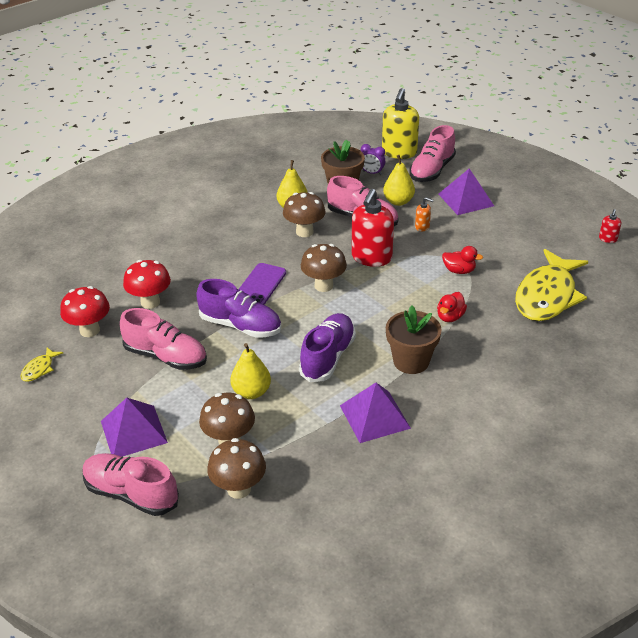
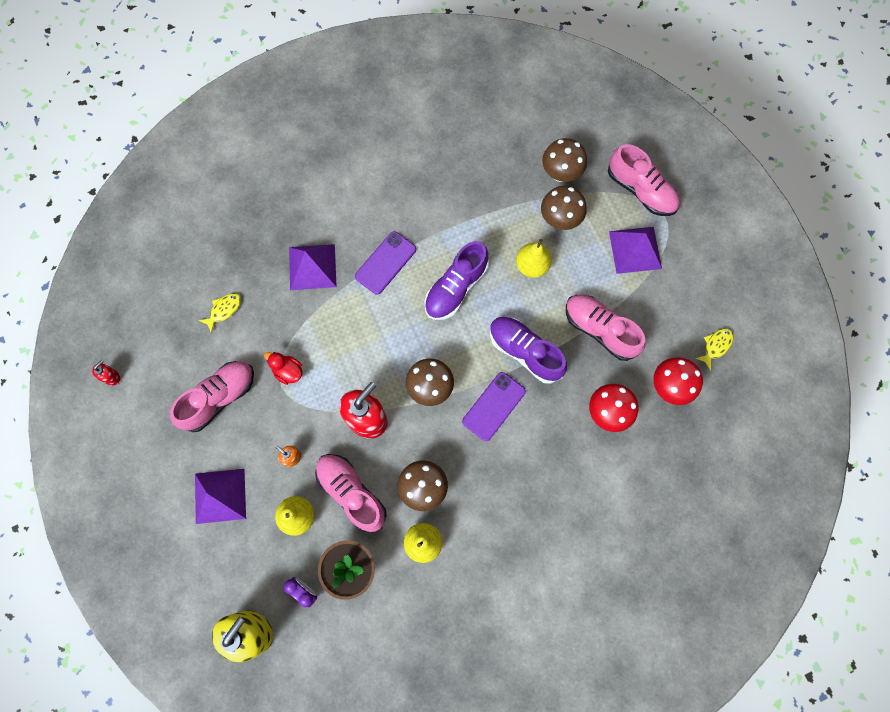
camera: 165 degrees left, 35 degrees up
purple pyramid [340,383,411,443] -> purple pyramid moved to [289,244,337,290]
brown flower pot [386,305,442,374] -> purple phone [355,231,416,294]
pink shoe [409,125,456,182] -> pink shoe moved to [170,361,254,432]
red duck [437,292,467,322] -> none
yellow fish [515,249,588,321] -> yellow fish [199,293,241,333], size x0.40

